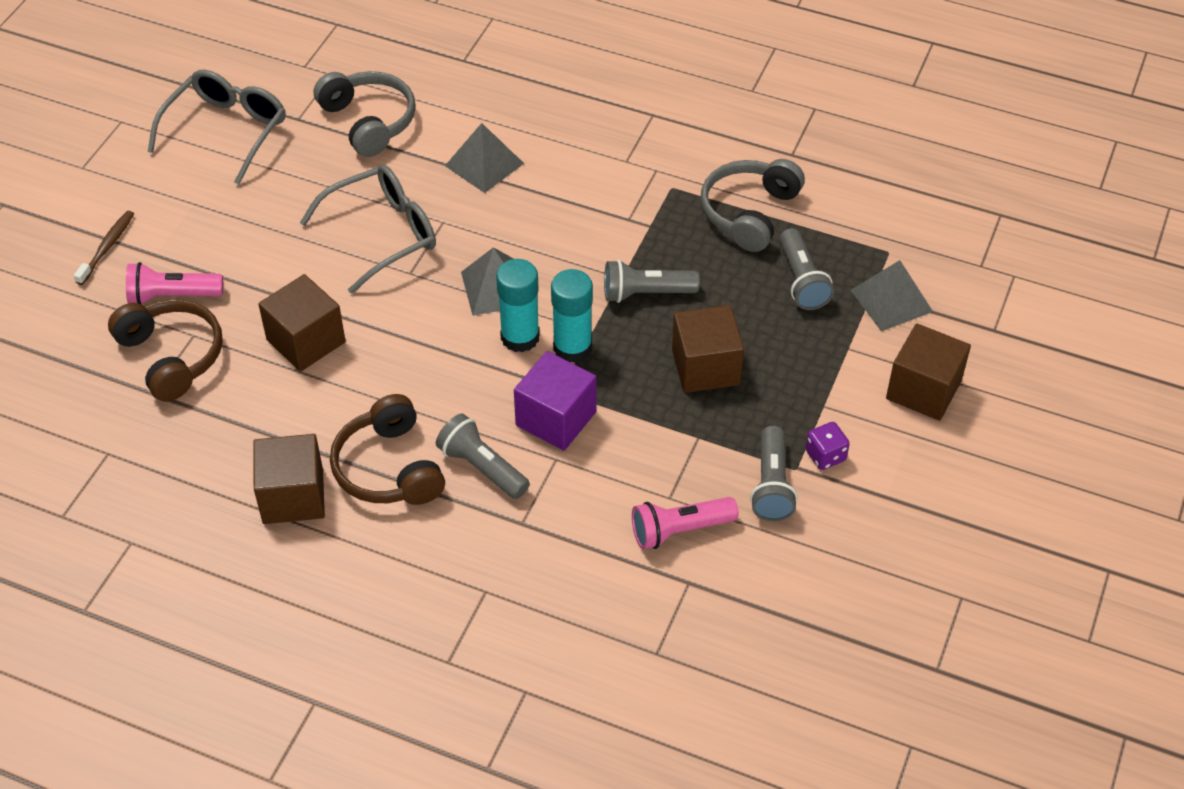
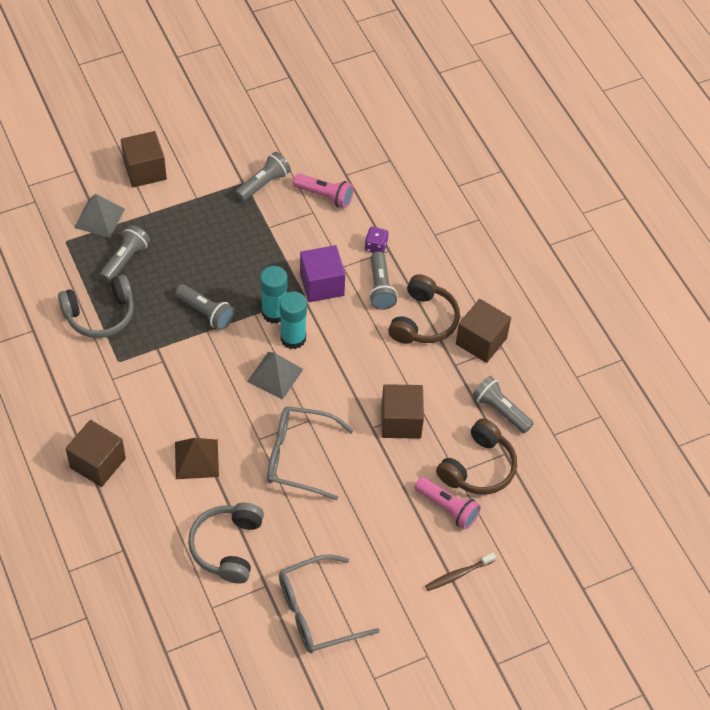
camera: 140 degrees left, 5 degrees up
brown headphones [108,299,223,401] -> brown headphones turned 150 degrees counterclockwise [436,418,517,495]
grey pyramid [445,123,524,193] -> brown pyramid [175,438,219,479]
brown cube [672,305,744,393] -> brown cube moved to [65,420,126,487]
purple dice [806,422,850,470] -> purple dice moved to [365,227,388,253]
none -> grey flashlight [472,376,534,433]

